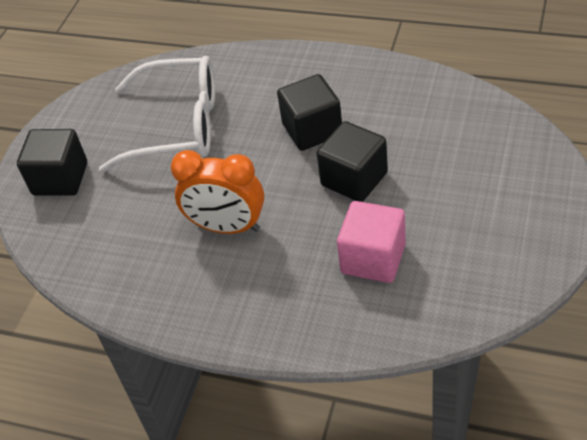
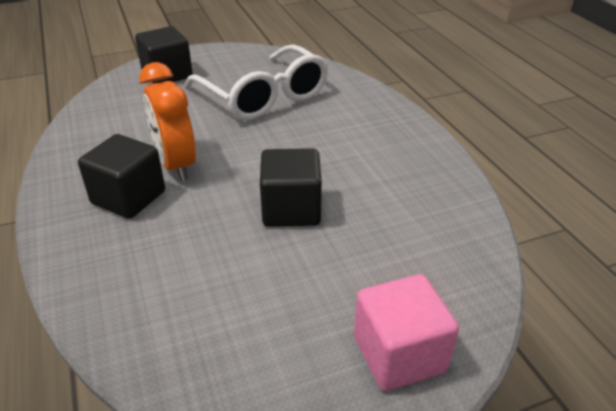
camera: 45 degrees right, 10 degrees down
black cube [277,74,342,151] -> black cube moved to [78,134,165,219]
pink cube [337,201,406,283] -> pink cube moved to [354,274,459,391]

